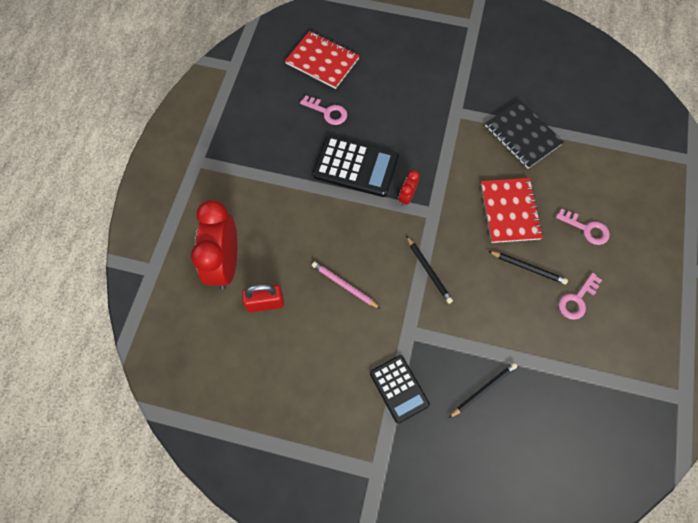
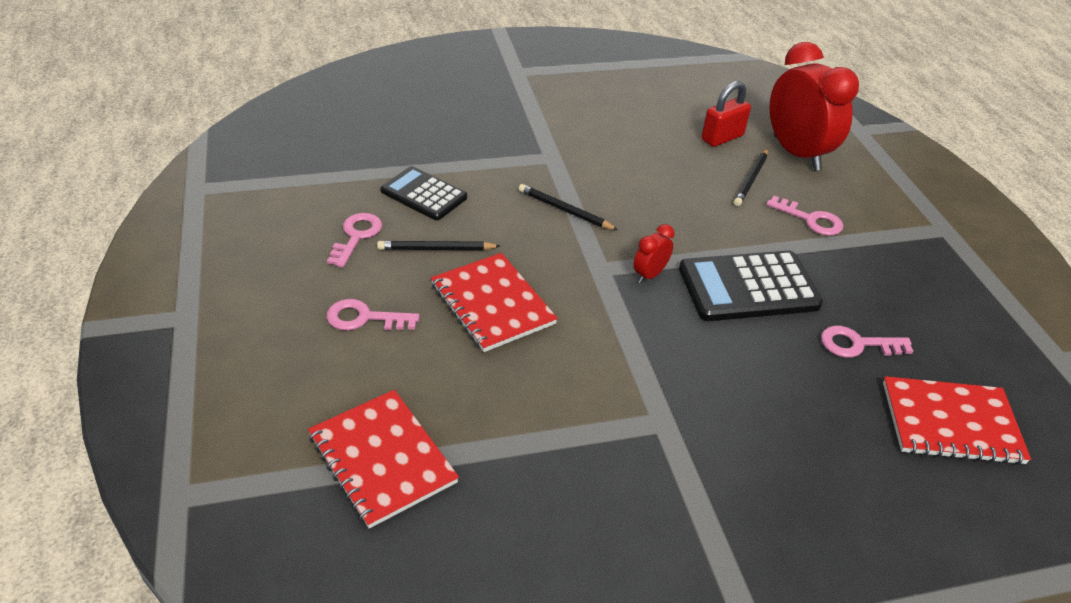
camera: 150 degrees right, 25 degrees down
pink pencil [312,261,381,309] -> none
black calculator [370,355,430,424] -> black calculator moved to [381,166,467,220]
red clock [399,170,420,206] -> red clock turned 135 degrees counterclockwise [633,224,675,283]
black pencil [449,362,517,418] -> black pencil moved to [734,148,768,206]
black notebook [485,100,564,169] -> none
none -> red notebook [308,390,459,529]
none -> pink key [766,196,843,236]

